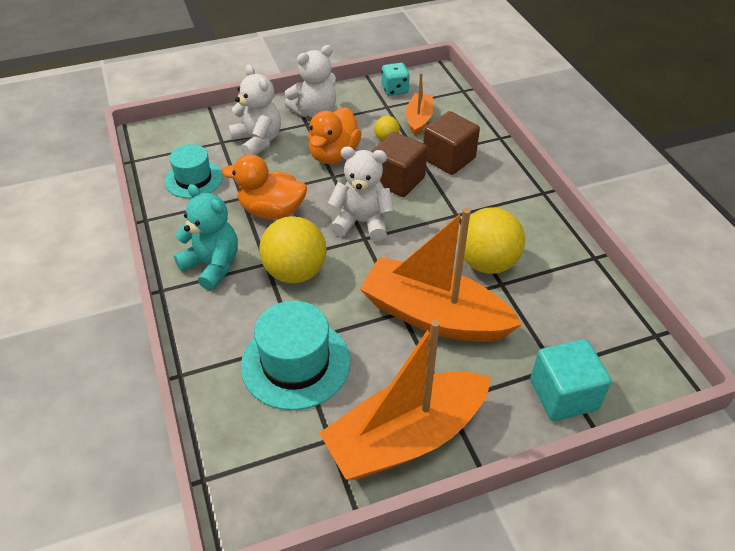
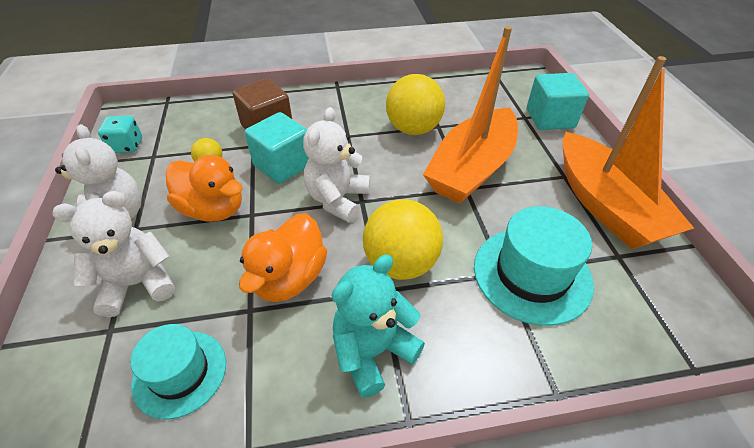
camera: 80 degrees left, 0 degrees up
brown cube [372,132,427,197] -> turquoise cube [245,112,309,184]
orange boat [405,73,433,136] -> none

